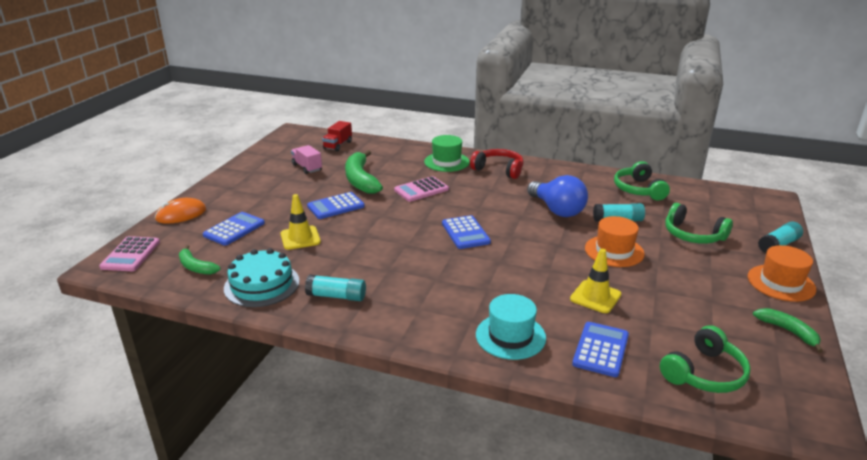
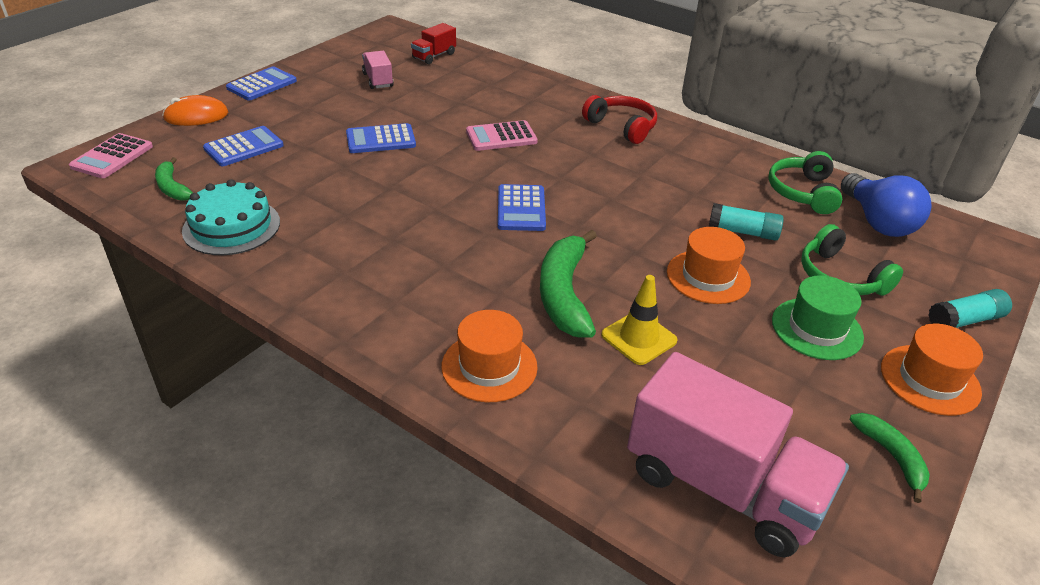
camera: 15 degrees right, 10 degrees up
yellow traffic cone [281,194,321,250] -> none
turquoise glue stick [305,274,366,301] -> none
green banana [345,150,383,194] -> green banana moved to [540,230,597,338]
green hat [424,135,470,172] -> green hat moved to [772,275,864,360]
turquoise hat [476,294,546,360] -> orange hat [441,310,538,402]
blue light bulb [527,175,588,217] -> blue light bulb moved to [841,173,932,237]
blue calculator [572,322,629,377] -> blue calculator moved to [226,66,297,101]
green headphones [660,325,751,393] -> pink truck [627,352,849,557]

